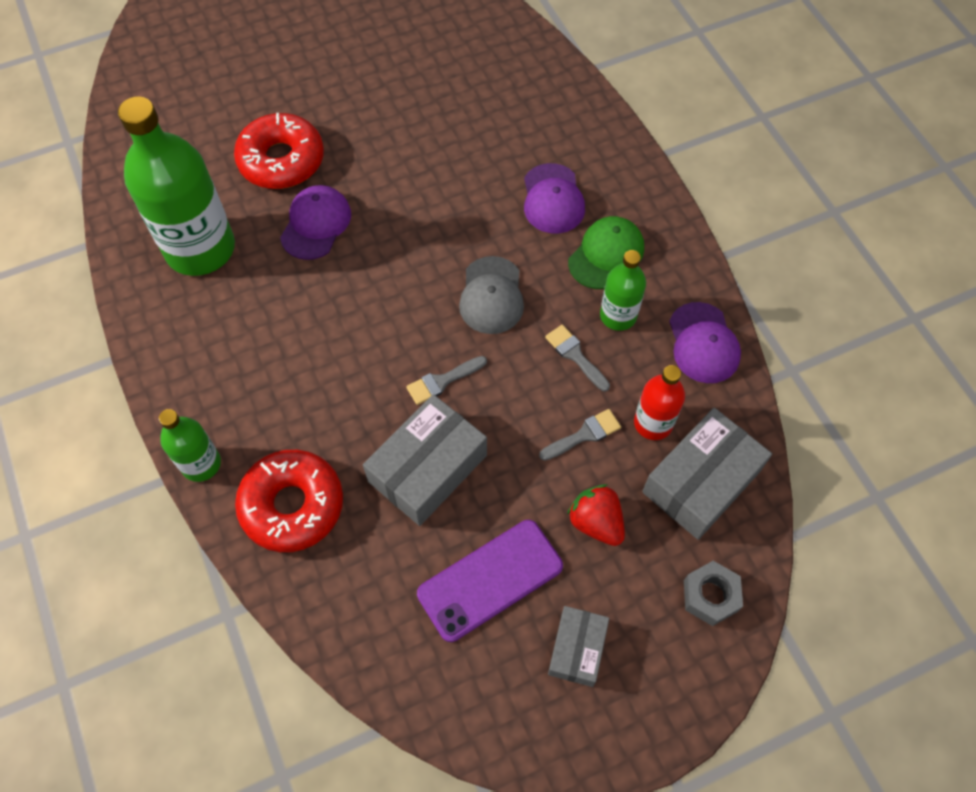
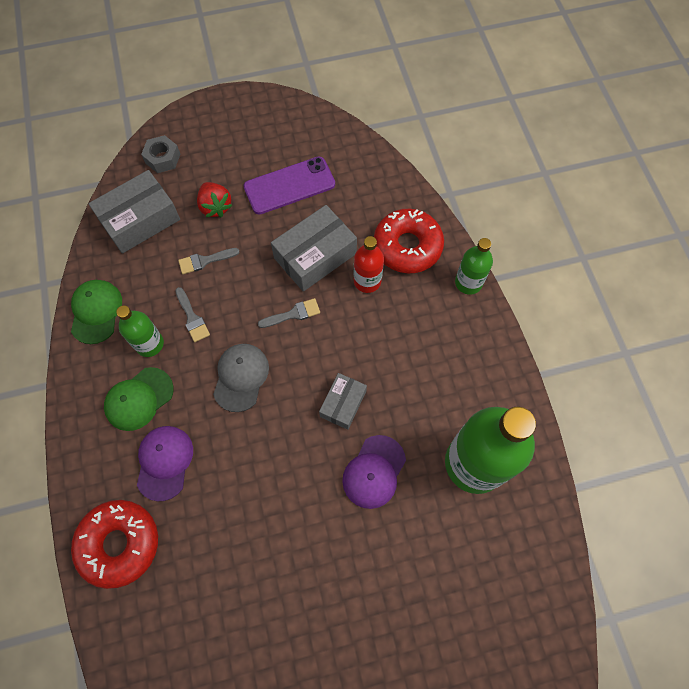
camera: 170 degrees left, 5 degrees up
red donut [234,113,324,189] -> red donut moved to [71,500,158,589]
grey box [548,606,609,687] -> grey box moved to [319,373,367,430]
red bottle [634,365,685,440] -> red bottle moved to [354,236,384,293]
purple cap [669,302,741,383] -> green cap [71,280,122,344]

